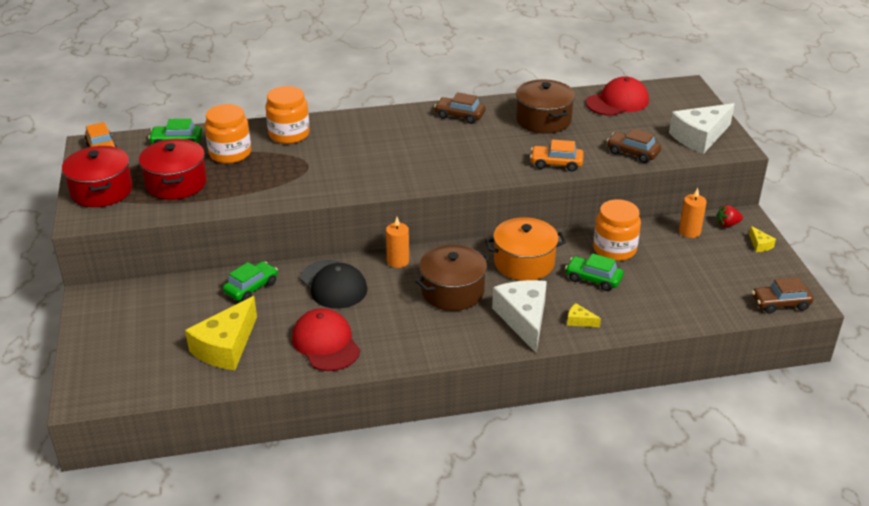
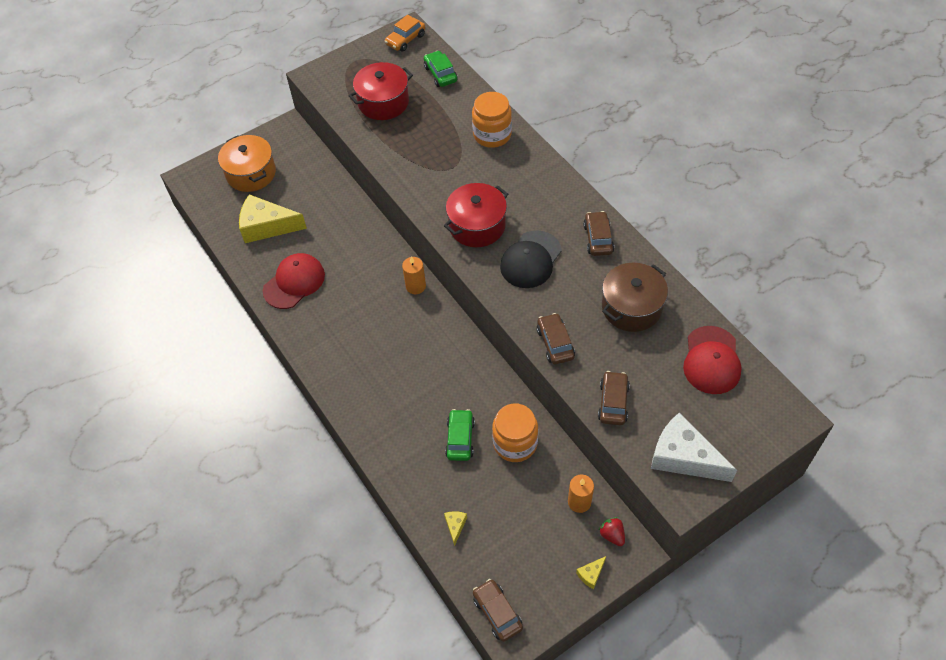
camera: 70 degrees right, 20 degrees up
red pot [62,146,133,207] -> red pot moved to [444,183,508,247]
orange jar [205,104,251,164] -> none
green car [223,261,278,301] -> none
black cap [300,260,368,309] -> black cap moved to [500,230,562,288]
brown pot [416,244,490,311] -> none
orange pot [485,217,566,281] -> orange pot moved to [218,135,276,192]
white cheese [492,280,547,353] -> none
orange car [530,139,584,171] -> brown car [536,313,575,365]
yellow cheese [567,303,601,327] -> yellow cheese moved to [444,511,467,546]
red cap [586,76,649,116] -> red cap turned 60 degrees clockwise [683,326,742,394]

